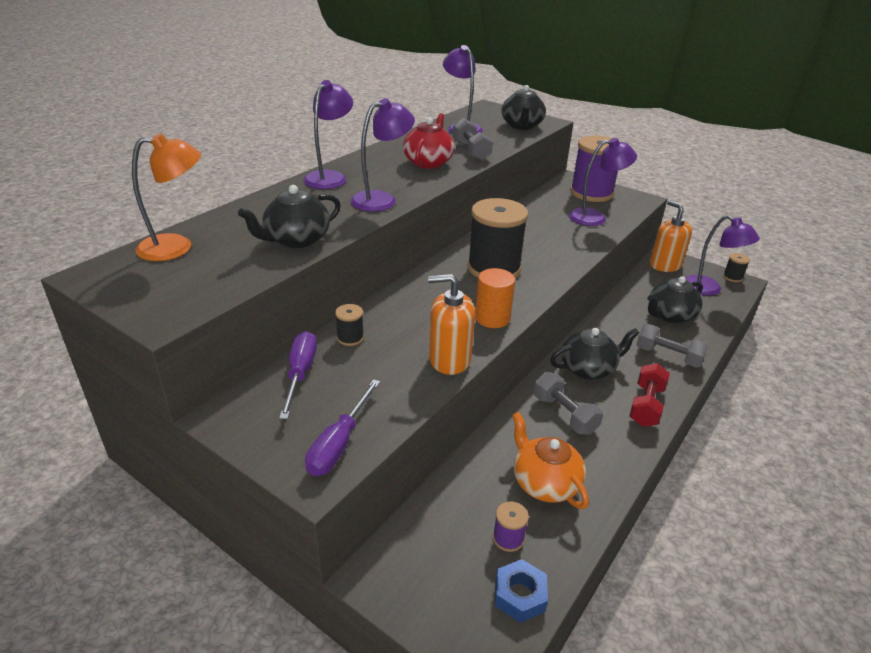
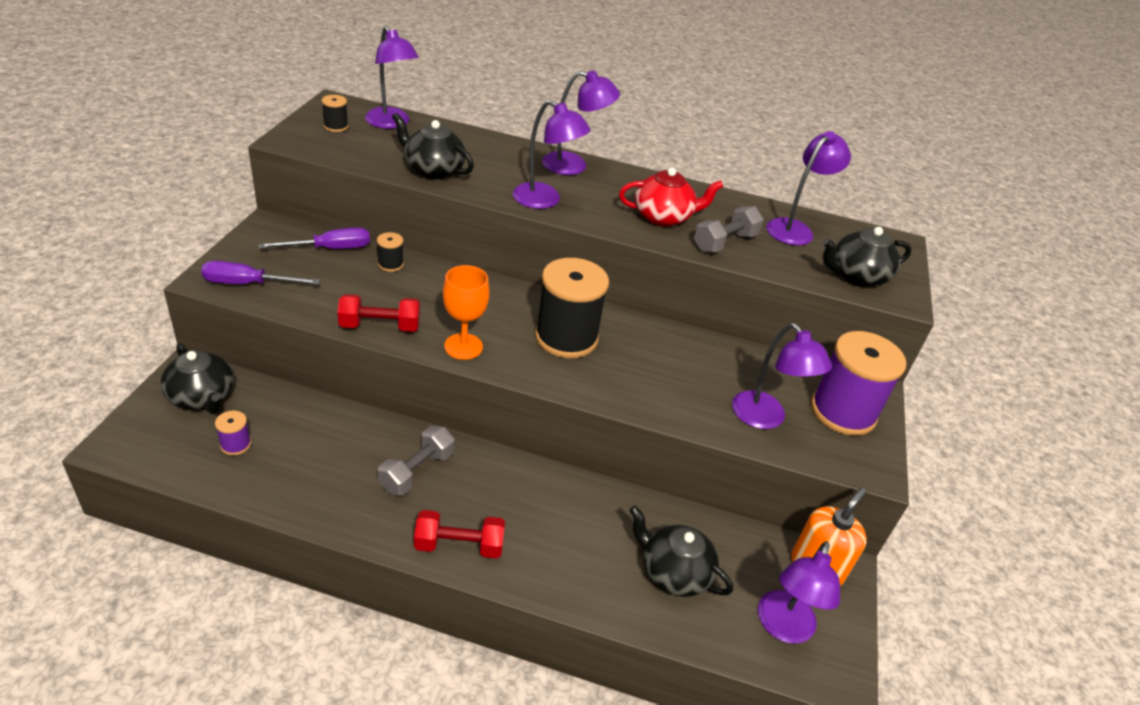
camera: 65 degrees right, 5 degrees up
orange lamp [132,133,201,261] -> purple lamp [365,26,419,129]
orange soap dispenser [428,274,475,375] -> red dumbbell [338,294,420,332]
orange cylinder [475,268,515,328] -> orange goblet [443,265,490,360]
blue nut [495,559,548,623] -> none
orange teapot [512,412,589,509] -> none
black teapot [550,328,639,380] -> black teapot moved to [161,343,234,413]
grey dumbbell [636,324,709,368] -> none
black spool [723,253,750,282] -> black spool moved to [322,95,348,132]

